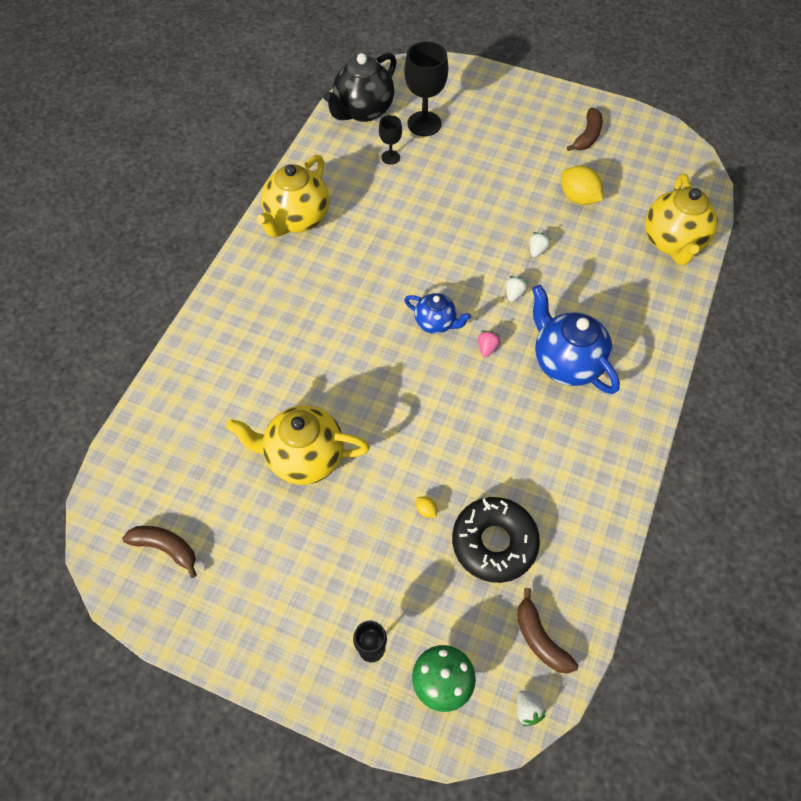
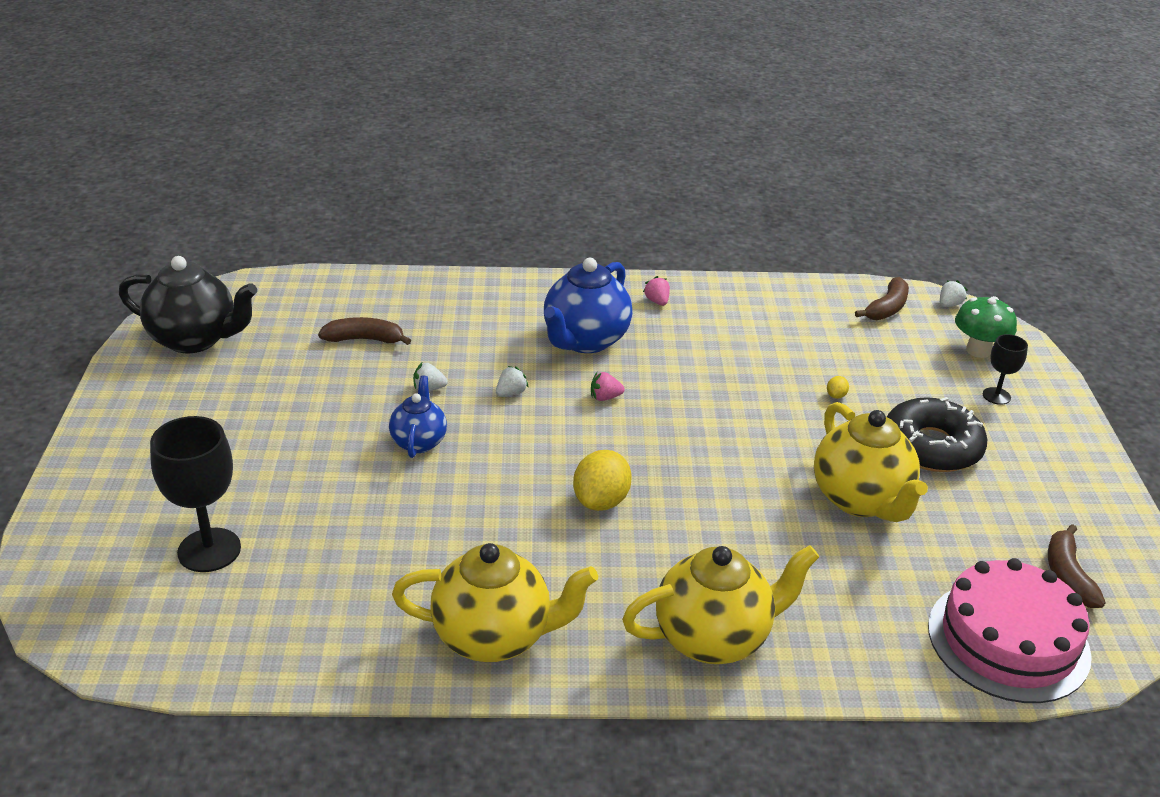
camera: 115 degrees left, 25 degrees down
black teapot [323,53,397,122] -> black teapot moved to [119,256,257,353]
black goblet [379,115,402,165] -> none
blue teapot [404,293,471,334] -> blue teapot moved to [389,376,447,458]
black donut [452,497,540,583] -> black donut moved to [887,397,987,472]
white strawberry [506,276,528,302] -> white strawberry turned 135 degrees clockwise [496,366,529,397]
yellow lemon [561,166,603,205] -> yellow lemon moved to [573,450,632,511]
brown banana [567,108,603,151] -> brown banana moved to [318,317,411,345]
yellow teapot [645,174,718,265] -> yellow teapot moved to [622,545,819,664]
none -> pink strawberry [643,276,670,306]
none -> pink cake [928,558,1092,703]

